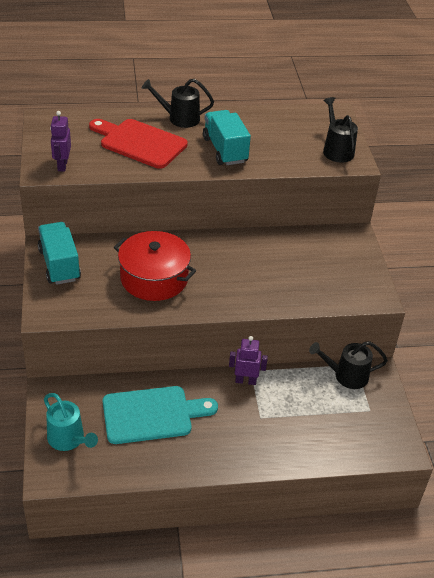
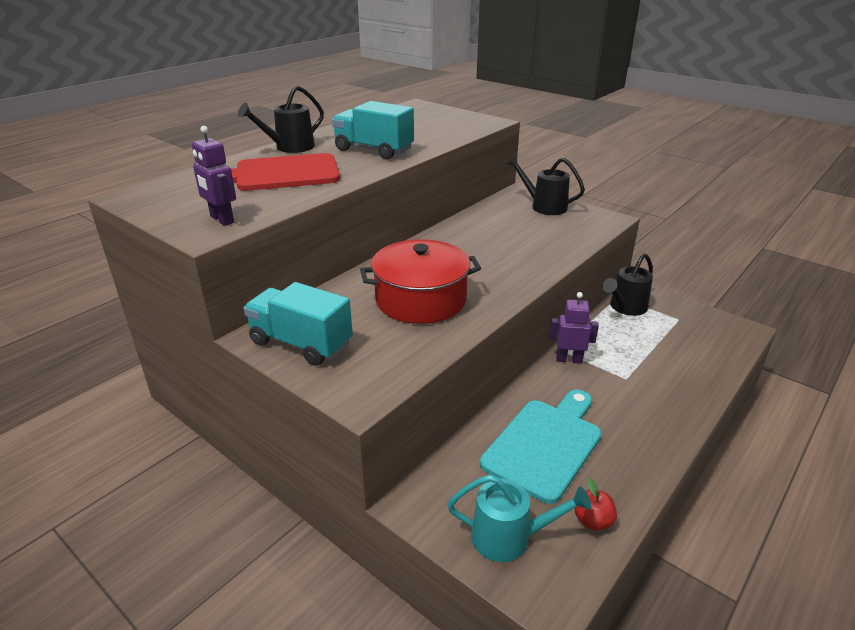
camera: 40 degrees left, 10 degrees down
purple robot [229,336,268,385] -> purple robot turned 45 degrees clockwise [549,292,599,364]
black watering can [323,97,358,163] -> black watering can moved to [507,155,585,215]
none -> red apple [575,478,617,531]

